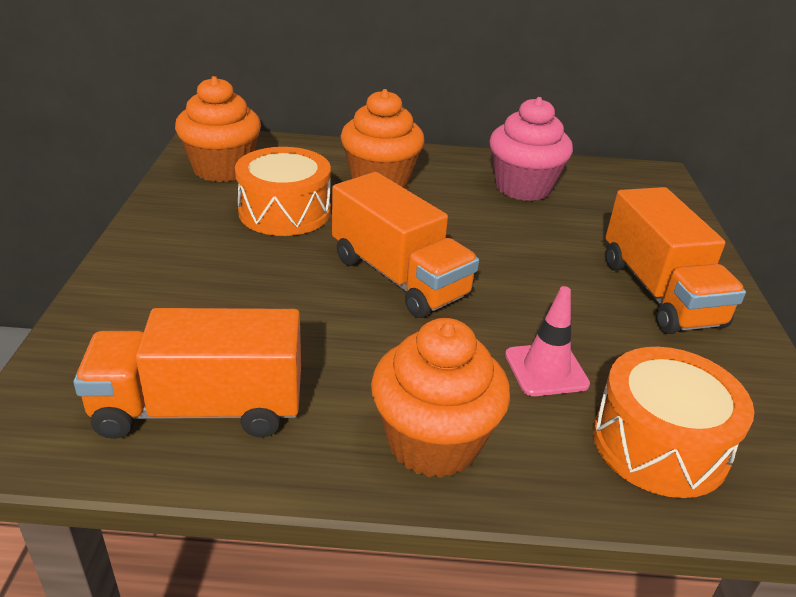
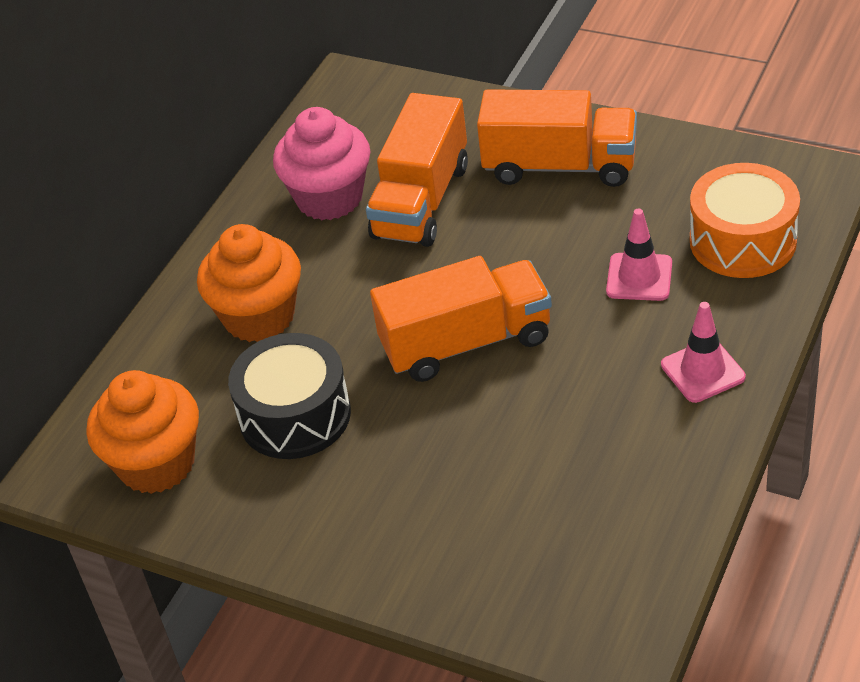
camera: 60 degrees left, 10 degrees up
orange truck [73,308,301,439] -> orange truck moved to [366,93,468,247]
orange drum [235,147,331,236] -> black drum [228,333,351,459]
orange cupcake [371,318,510,478] -> pink traffic cone [661,302,746,403]

